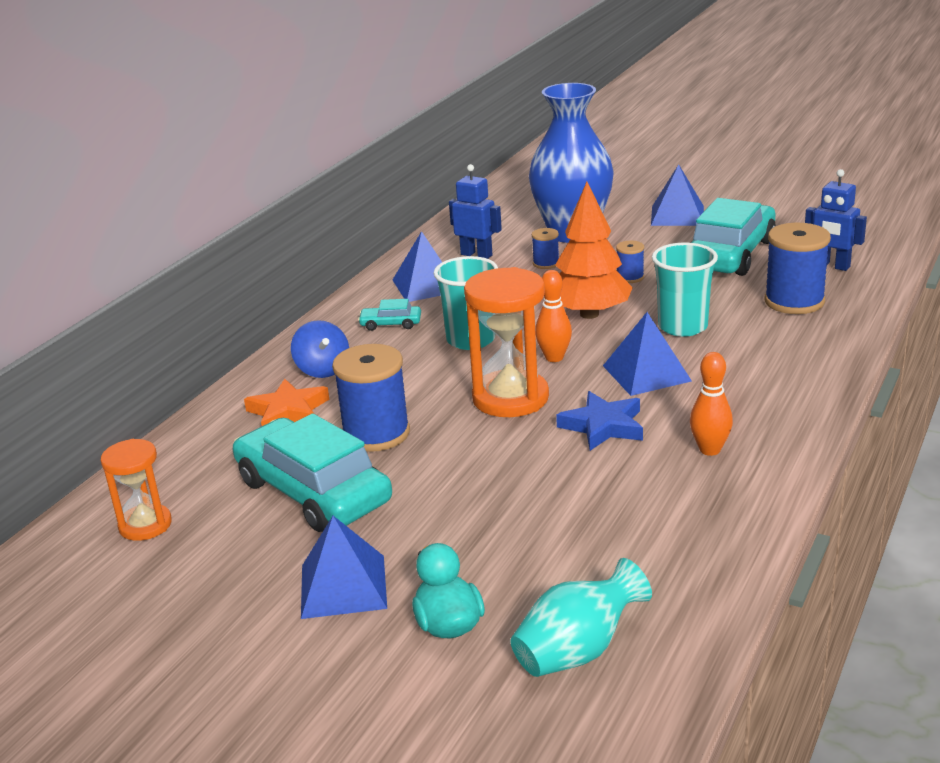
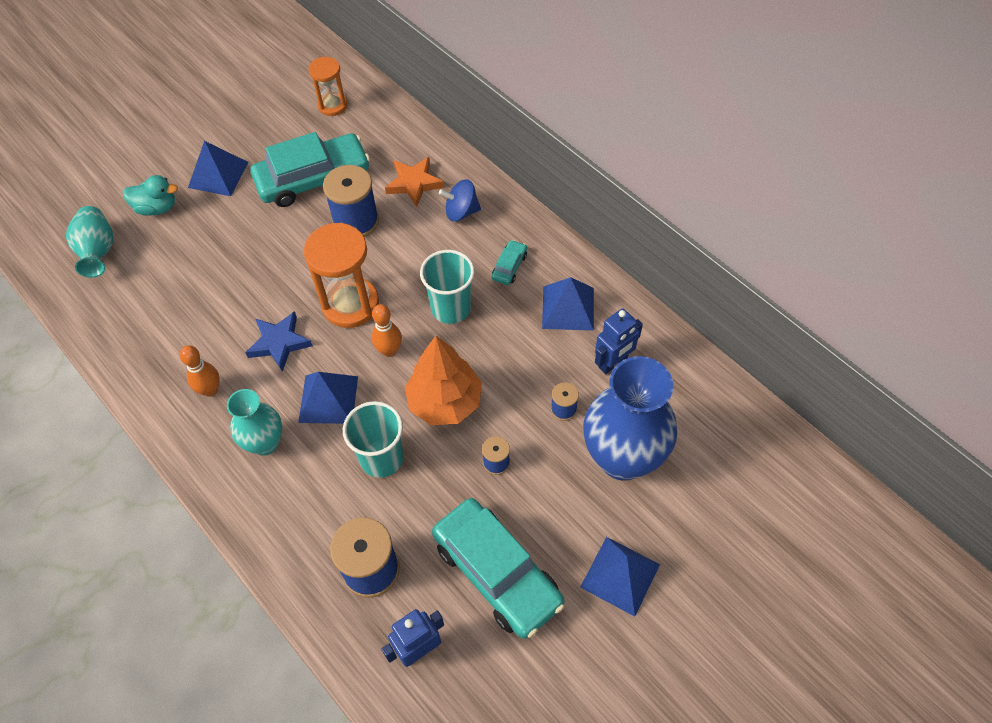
camera: 110 degrees right, 30 degrees up
none -> turquoise vase [227,389,282,456]

